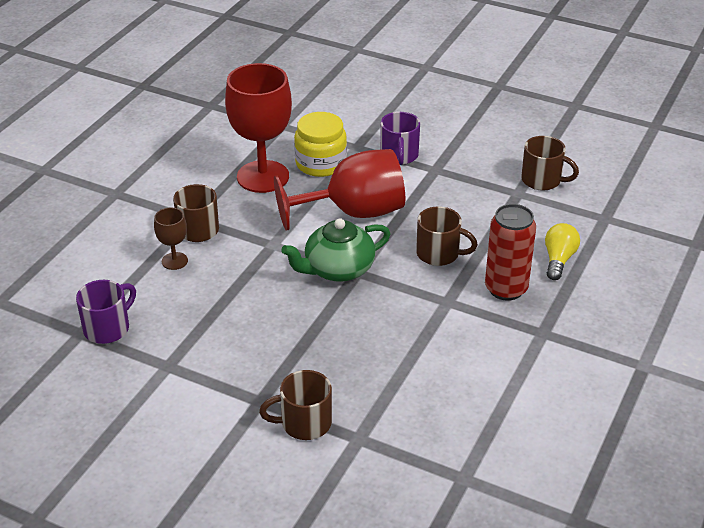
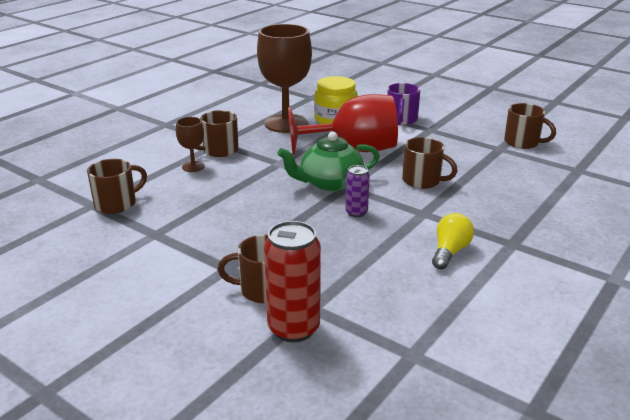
camera: 10 degrees right, 10 degrees down
purple mug [76,280,136,344] -> brown mug [87,159,147,214]
red goblet [225,63,292,193] -> brown goblet [257,24,312,133]
red can [485,204,536,301] -> red can moved to [264,221,321,342]
yellow light bulb [545,223,580,280] -> yellow light bulb moved to [432,213,474,270]
none -> purple can [345,165,370,217]

